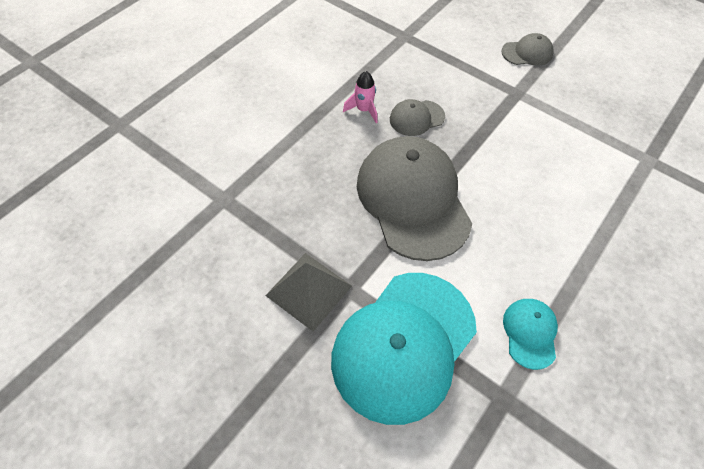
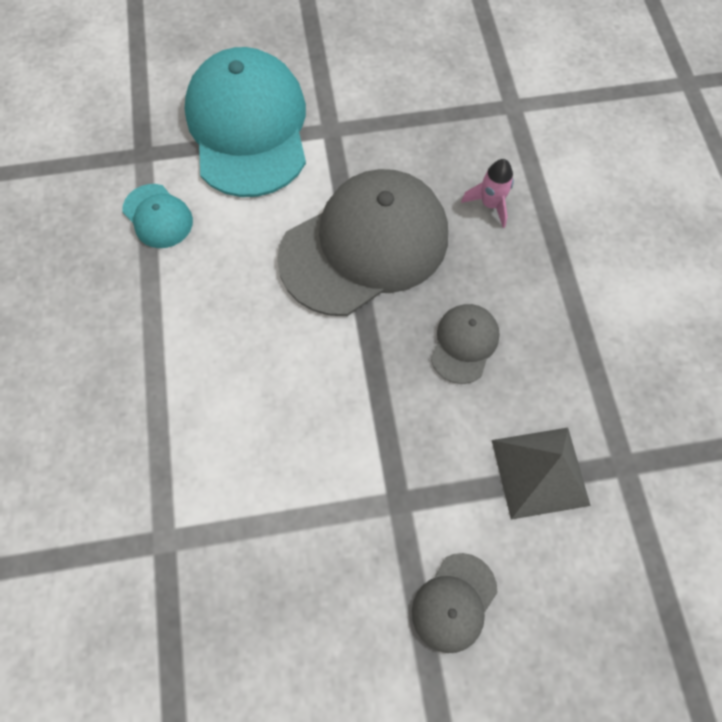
camera: 135 degrees right, 10 degrees up
grey pyramid [265,253,352,332] -> grey pyramid moved to [492,428,591,520]
pink rocket [343,71,378,123] -> pink rocket moved to [461,159,514,228]
grey cap [357,136,472,261] -> grey cap turned 60 degrees counterclockwise [277,169,448,316]

